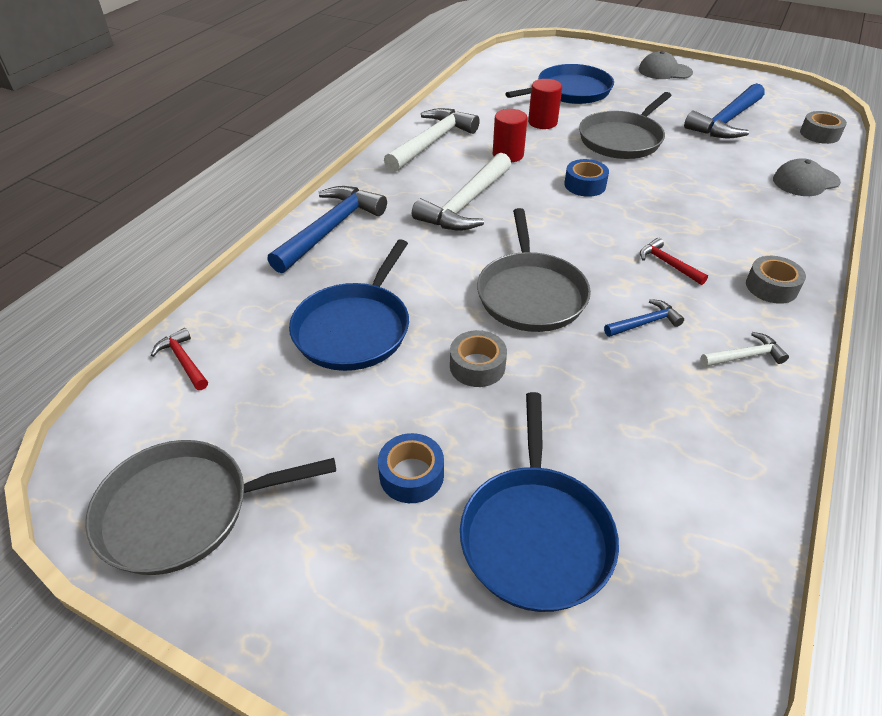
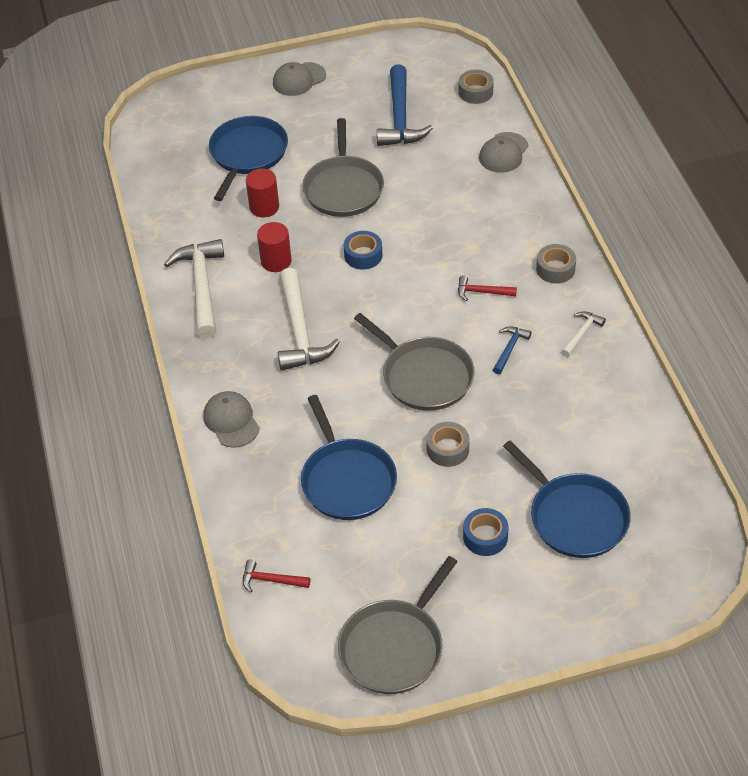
camera: 40 degrees left, 5 degrees up
blue hammer [267,186,387,273] -> grey cap [203,391,260,448]

